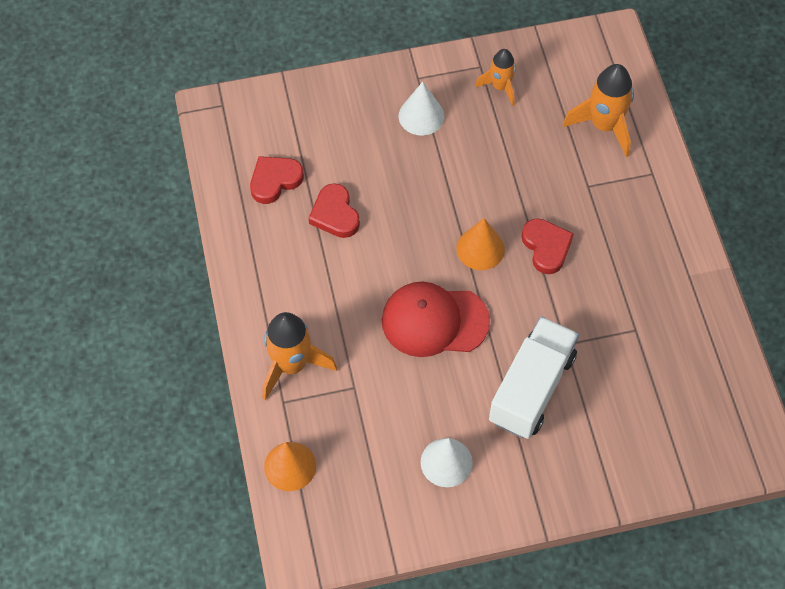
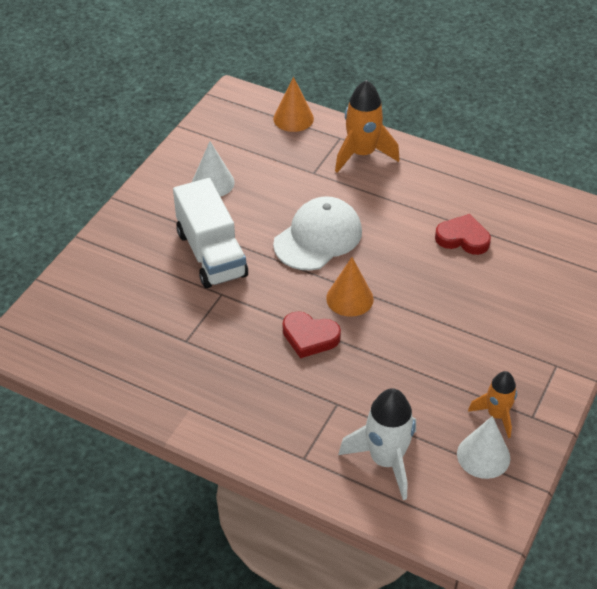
camera: 130 degrees right, 15 degrees down
red heart [250,156,304,204] -> none
red cap [382,282,490,357] -> white cap [273,196,362,270]
white cone [399,82,445,135] -> white cone moved to [457,416,510,479]
orange rocket [563,64,634,157] -> white rocket [338,388,416,500]

